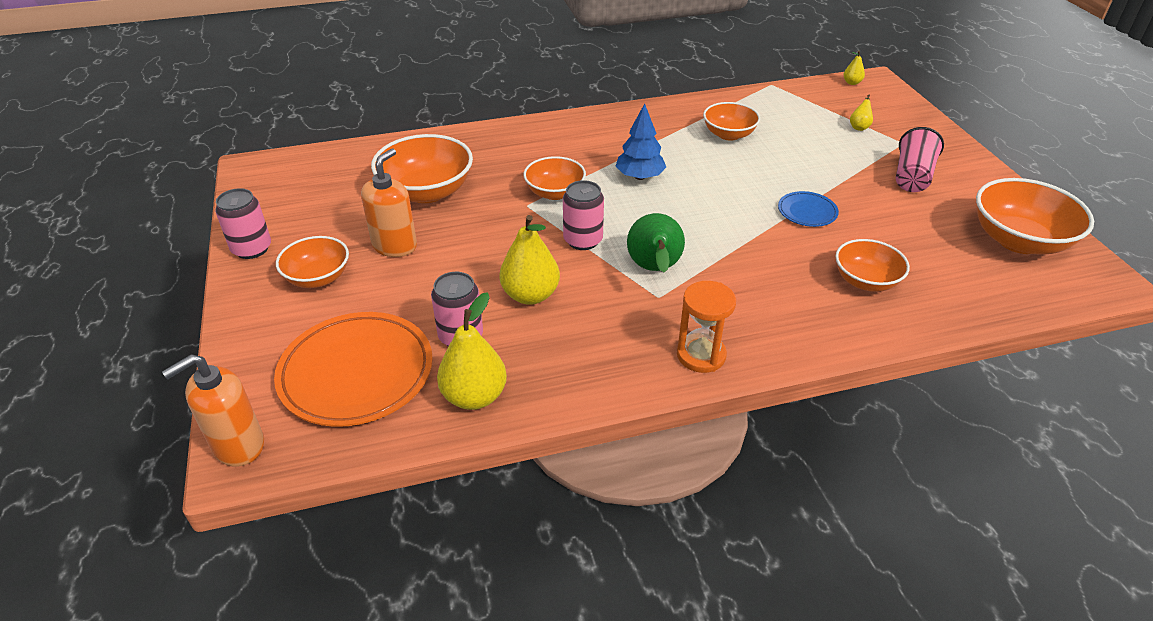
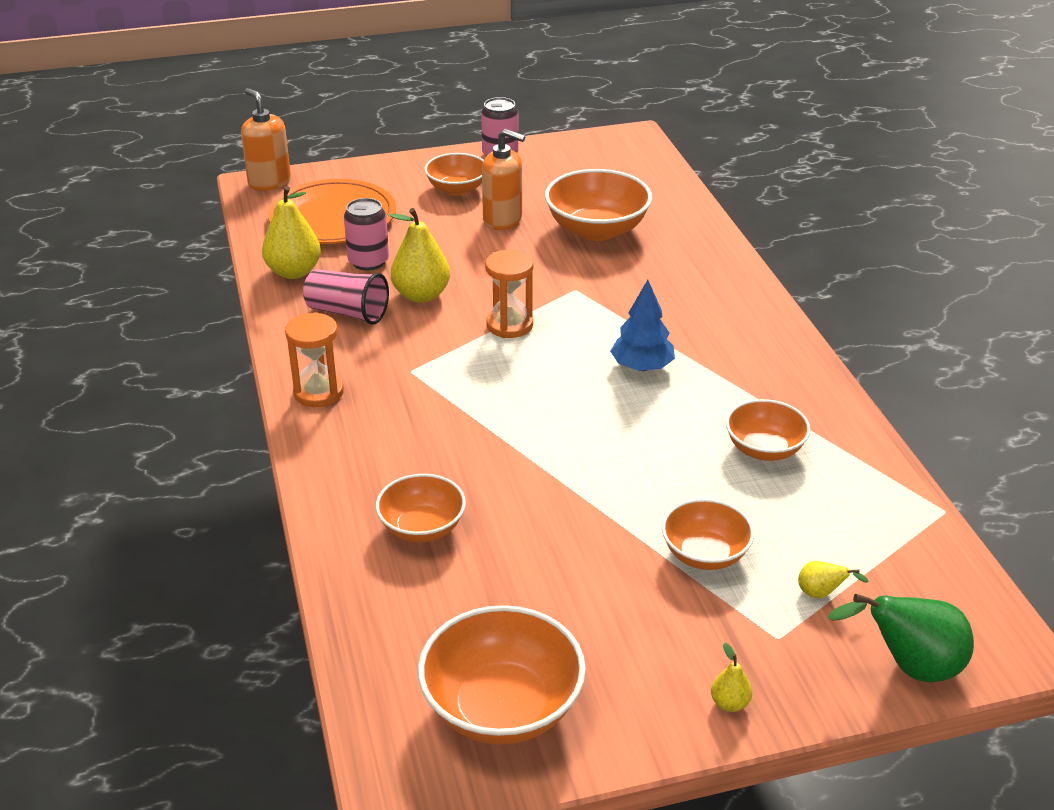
camera: 90 degrees right, 5 degrees down
orange bowl [523,156,586,200] -> orange bowl moved to [662,499,754,570]
pink can [563,180,604,250] -> orange hourglass [485,250,534,338]
green pear [627,213,685,272] -> green pear moved to [828,594,974,682]
blue plate [778,191,839,227] -> none
yellow pear [844,51,865,85] -> yellow pear moved to [711,643,752,712]
pink cup [896,127,944,192] -> pink cup moved to [303,269,389,325]

